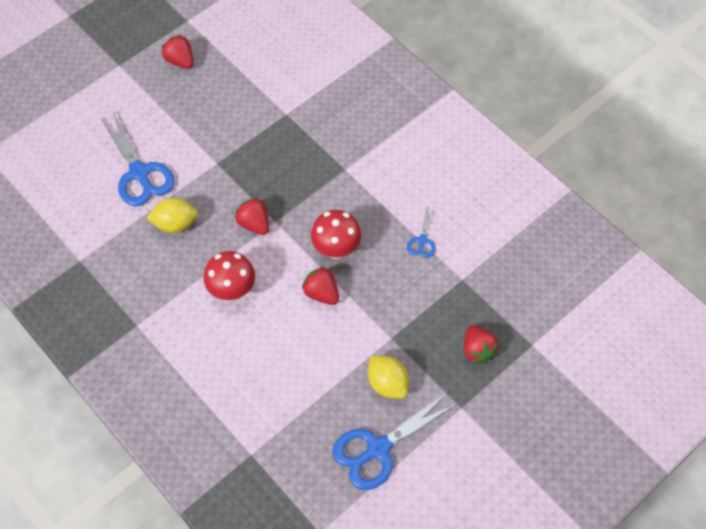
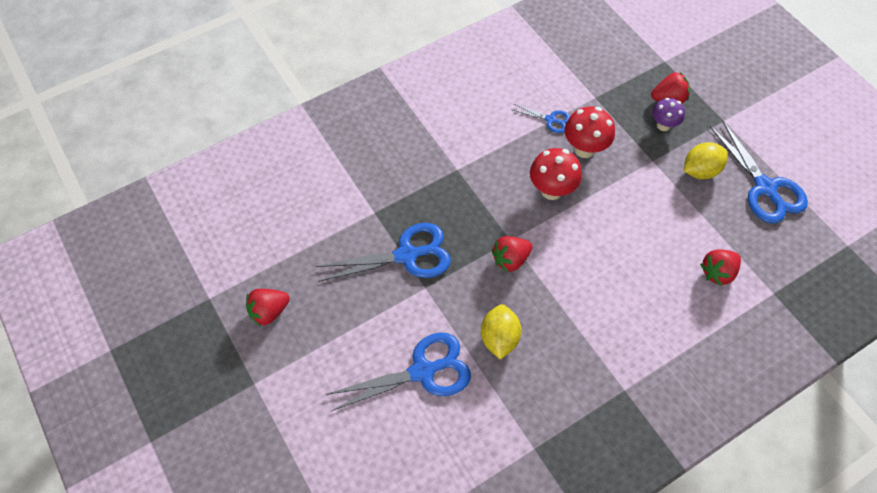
camera: 80 degrees left, 0 degrees up
red mushroom [204,251,255,301] -> red mushroom moved to [565,106,615,158]
red strawberry [302,266,339,305] -> red strawberry moved to [700,249,741,286]
none -> blue scissors [315,223,451,282]
none -> purple mushroom [652,98,685,131]

